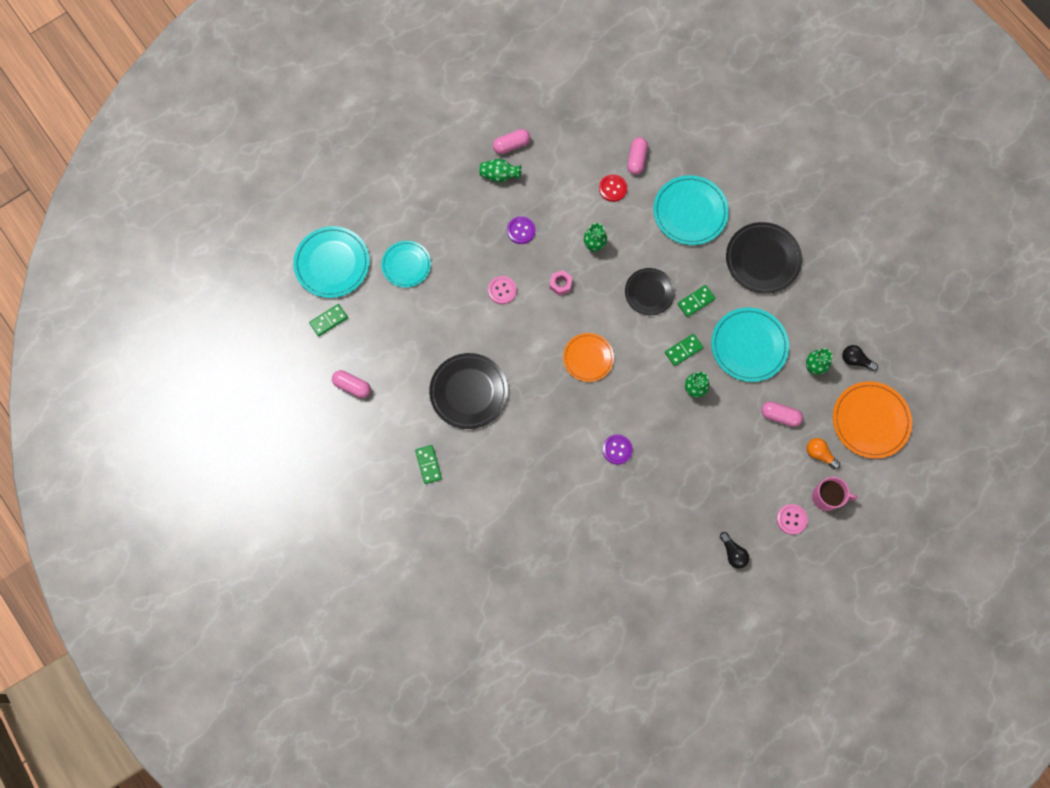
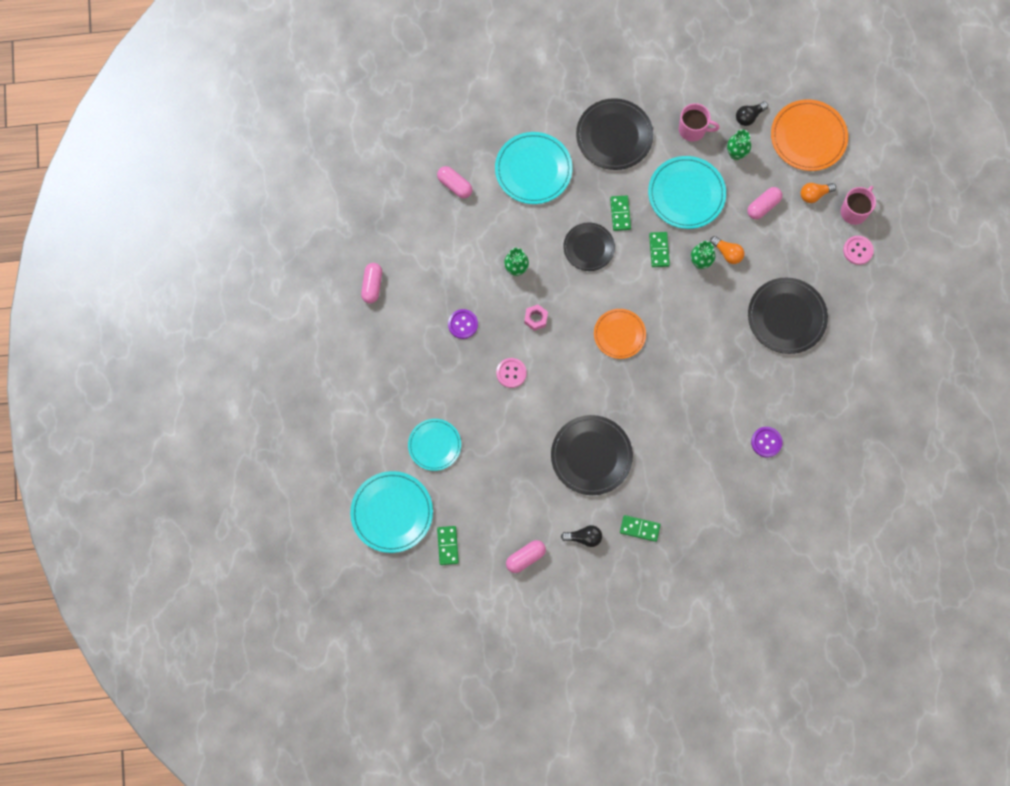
camera: 60 degrees left, 0 degrees up
green vase [479,159,522,182] -> none
red button [599,175,627,202] -> none
purple button [602,434,633,465] -> purple button moved to [751,427,783,457]
black light bulb [720,532,749,568] -> black light bulb moved to [561,525,602,547]
none -> pink mug [679,103,720,142]
none -> orange light bulb [710,236,744,264]
none -> black plate [748,277,828,354]

